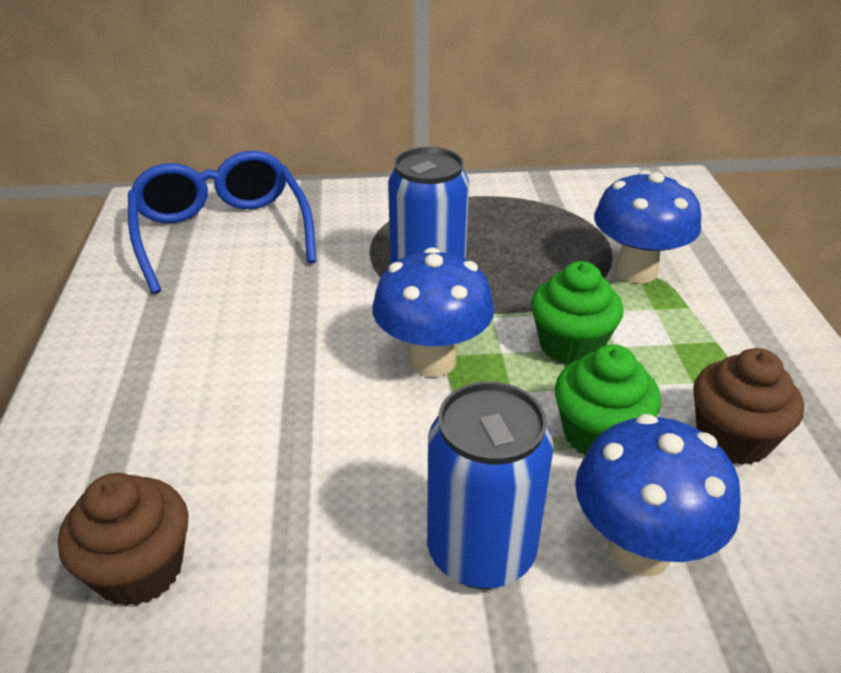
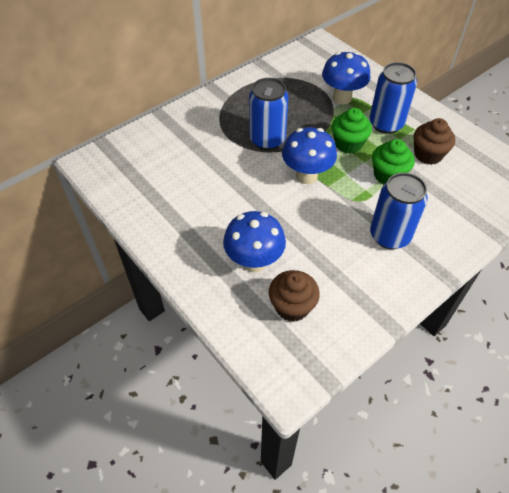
camera: 35 degrees left, 15 degrees up
blue glasses [128,151,317,294] -> none
blue mushroom [575,414,741,576] -> blue mushroom moved to [223,211,286,272]
none -> blue can [369,62,417,134]

